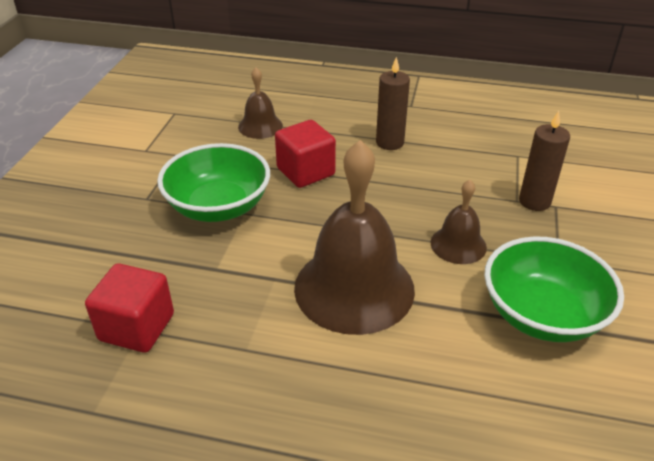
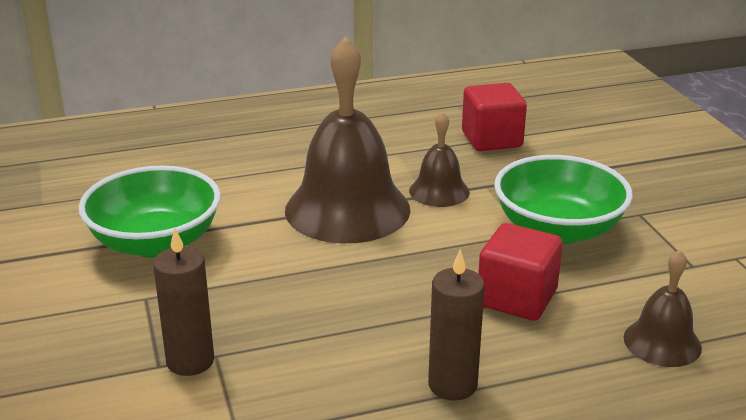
camera: 150 degrees right, 10 degrees down
brown bell [430,180,487,264] -> brown bell moved to [409,111,470,207]

